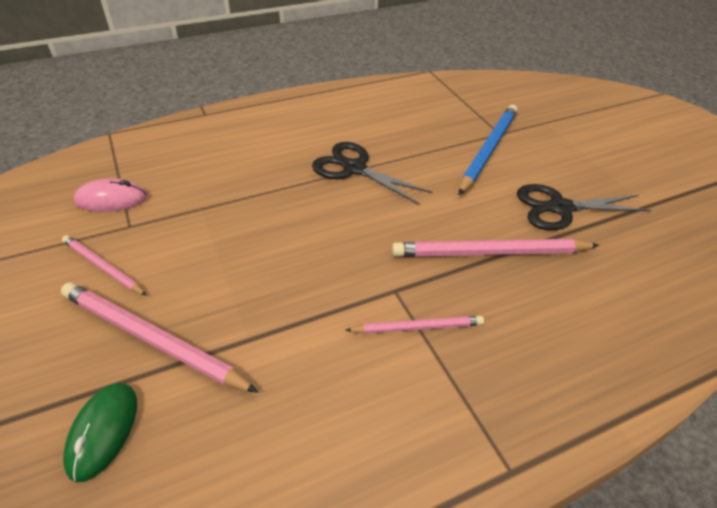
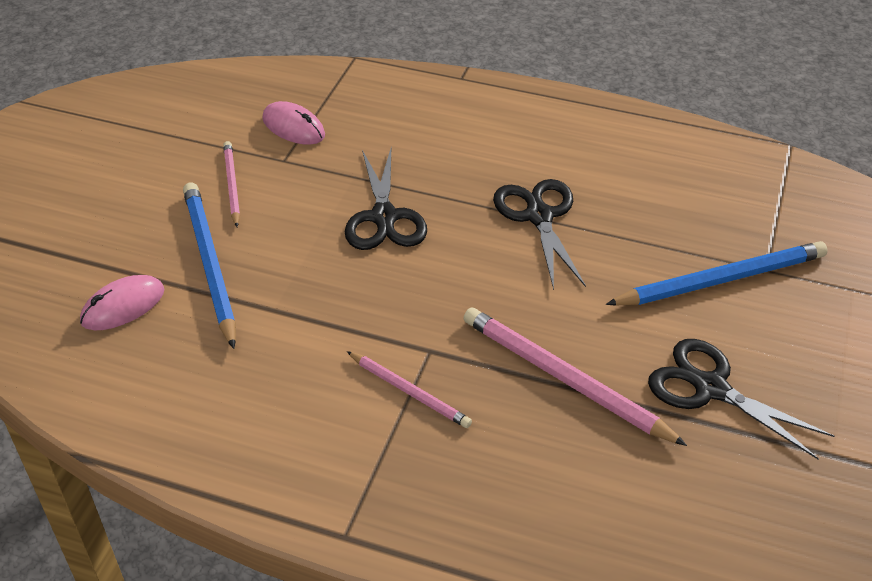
camera: 45 degrees right, 0 degrees up
pink pencil [61,283,258,393] -> blue pencil [183,182,236,349]
green mouse [63,383,137,483] -> pink mouse [80,275,164,330]
none -> black scissors [345,149,427,250]

